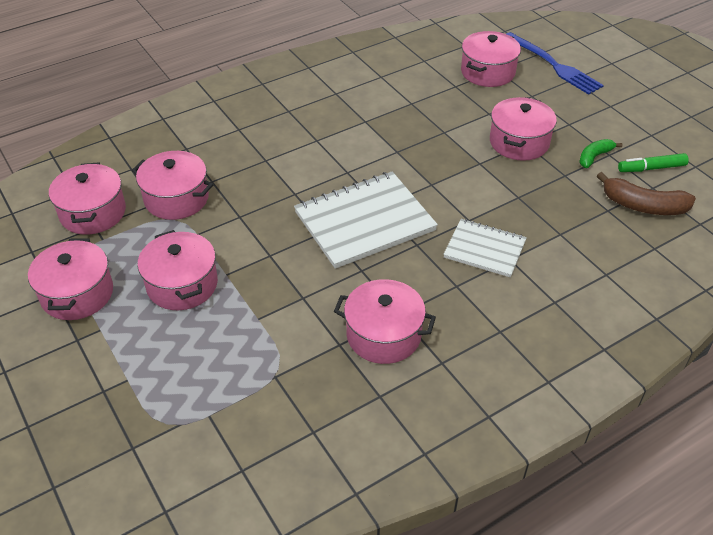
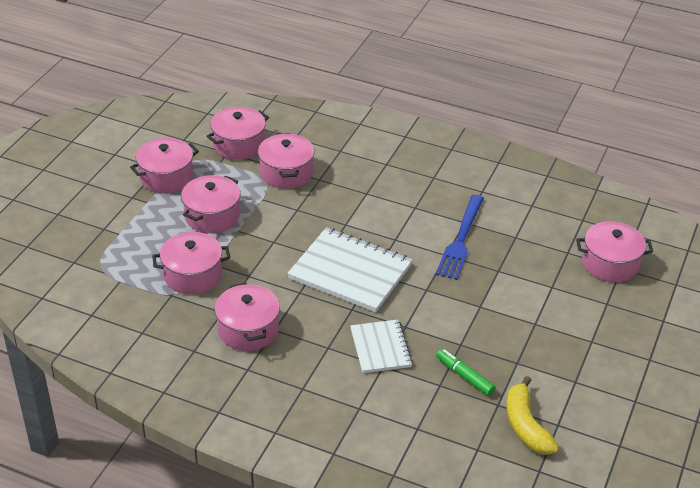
camera: 55 degrees right, 5 degrees down
pink pot [490,97,557,161] -> pink pot moved to [152,232,230,294]
blue fork [506,32,604,95] -> blue fork moved to [436,195,484,280]
green banana [579,139,623,168] -> none
brown banana [597,172,696,215] -> yellow banana [506,376,559,455]
green marker [618,153,689,172] -> green marker moved to [436,349,495,396]

